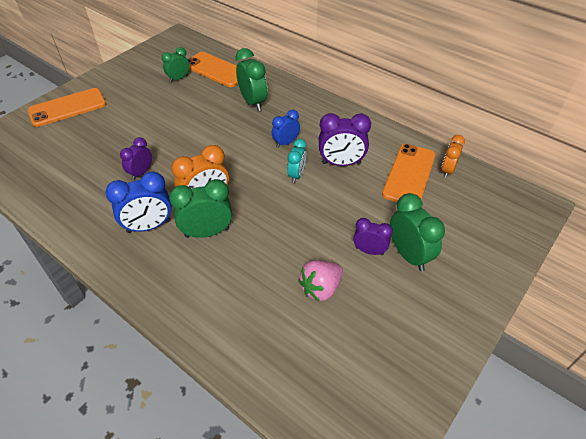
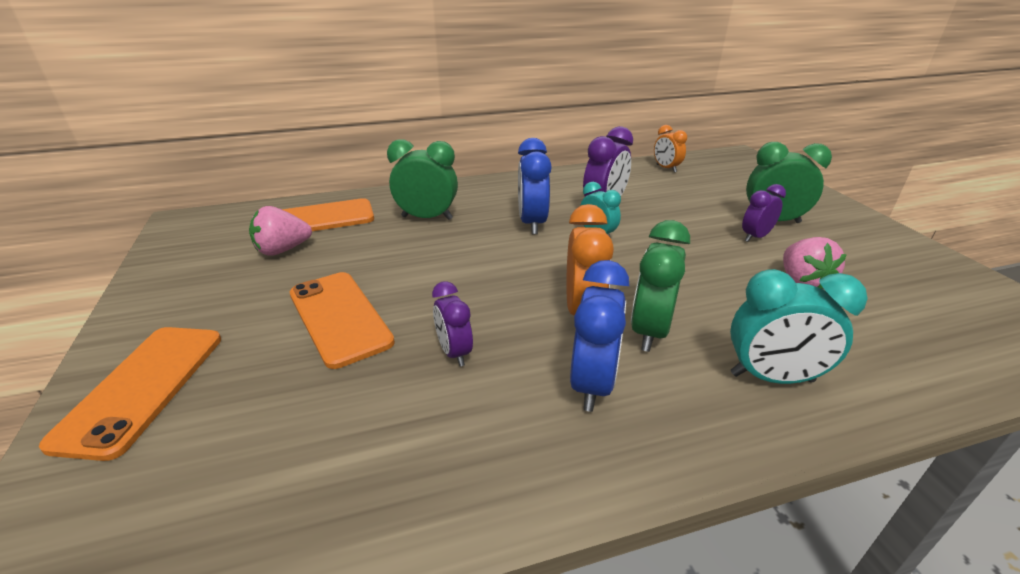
camera: 55 degrees left, 15 degrees down
green clock [162,47,189,82] -> pink strawberry [249,206,312,256]
blue clock [271,110,300,148] -> blue clock [518,138,552,234], size x1.58
orange phone [382,144,436,202] -> orange phone moved to [290,272,395,369]
none -> turquoise clock [730,269,867,384]

